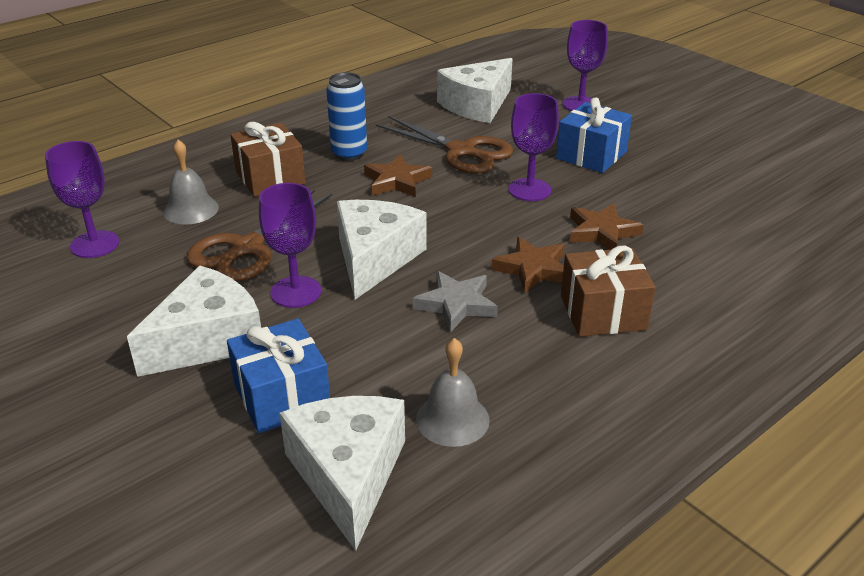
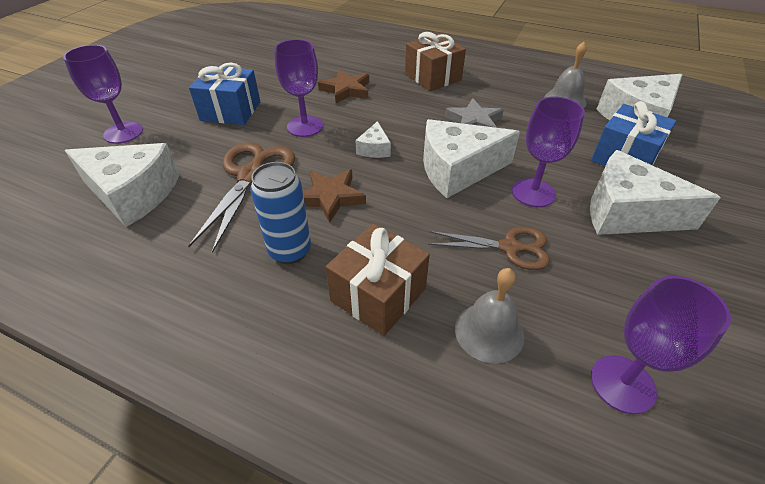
camera: 115 degrees left, 10 degrees up
brown scissors [187,190,332,281] -> brown scissors [428,227,550,270], size x0.66
brown star [491,237,565,293] -> none
none -> white cheese [355,121,391,158]

